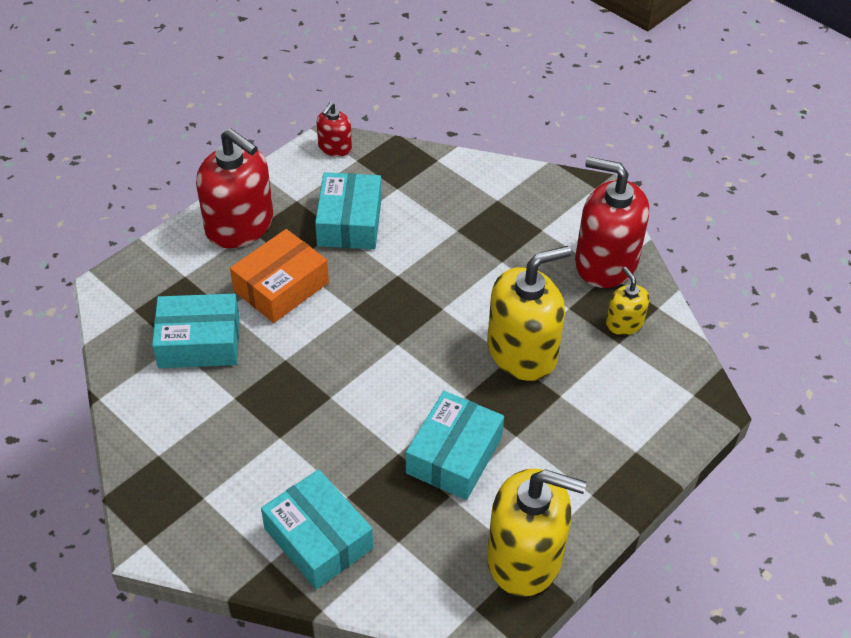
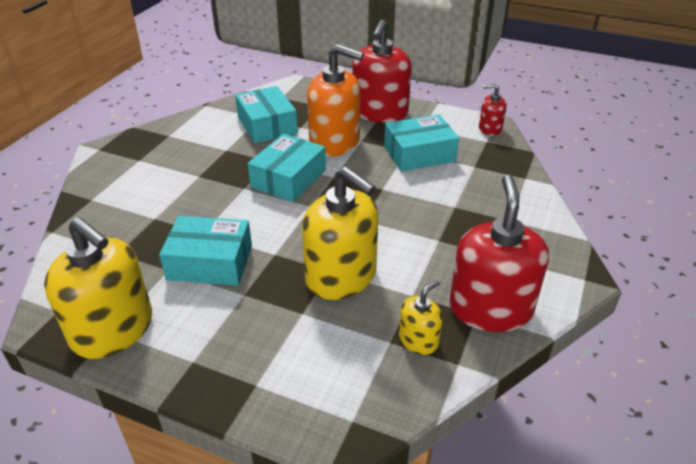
camera: 70 degrees right, 10 degrees down
orange box [230,229,329,323] -> orange soap dispenser [307,44,364,157]
turquoise box [261,469,373,589] -> turquoise box moved to [248,134,326,202]
yellow soap dispenser [487,469,586,597] -> yellow soap dispenser turned 45 degrees counterclockwise [44,217,152,359]

